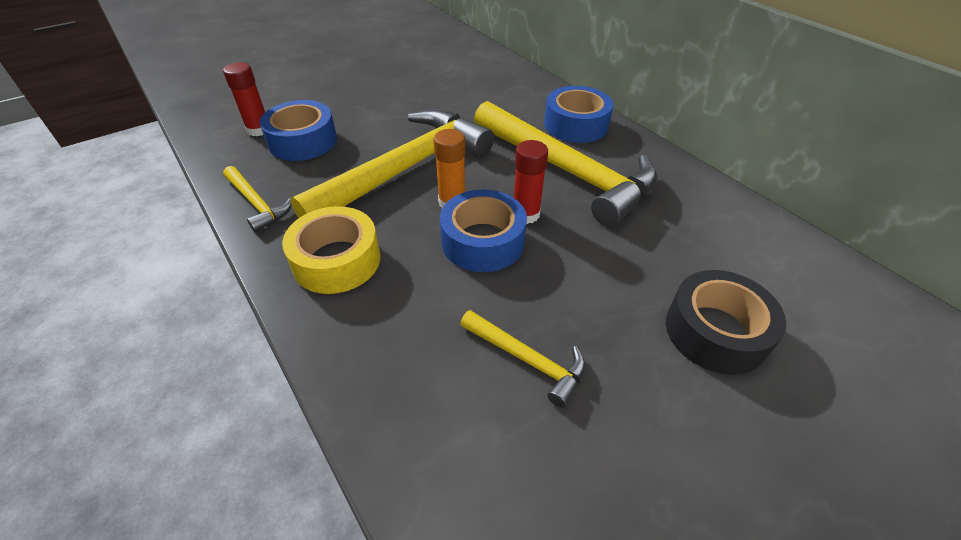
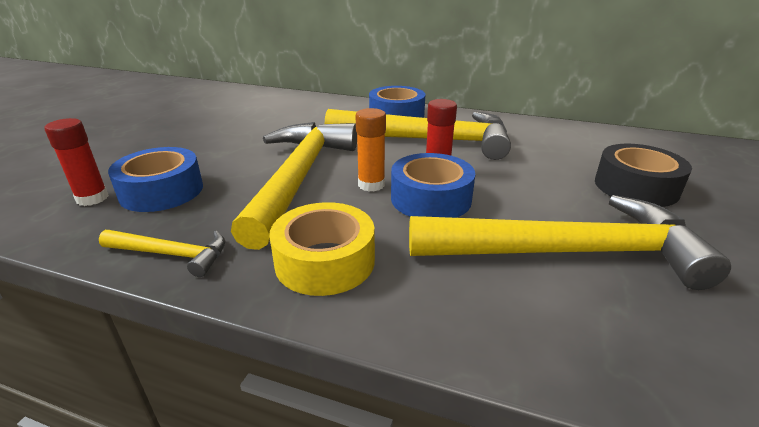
camera: 35 degrees left, 15 degrees down
yellow hammer [460,310,586,408] -> yellow hammer [409,195,731,290], size x2.19

